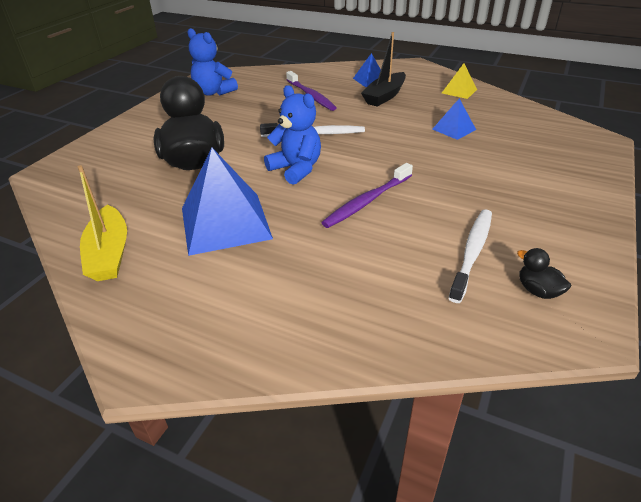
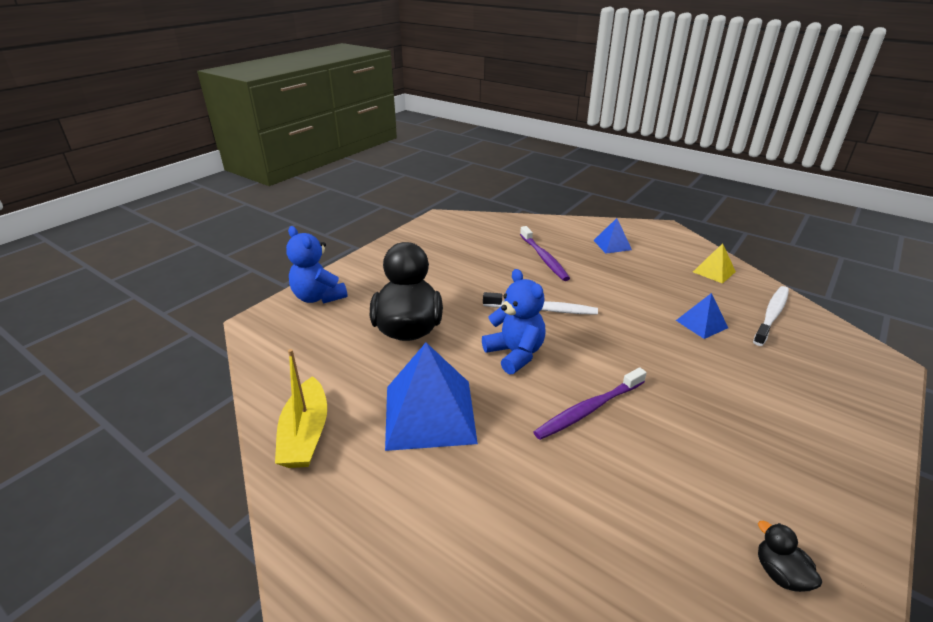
camera: 10 degrees right, 5 degrees down
blue teddy bear [188,28,238,96] -> blue teddy bear moved to [286,226,348,304]
black boat [361,32,406,107] -> none
white toothbrush [449,209,492,303] -> white toothbrush moved to [753,286,789,346]

